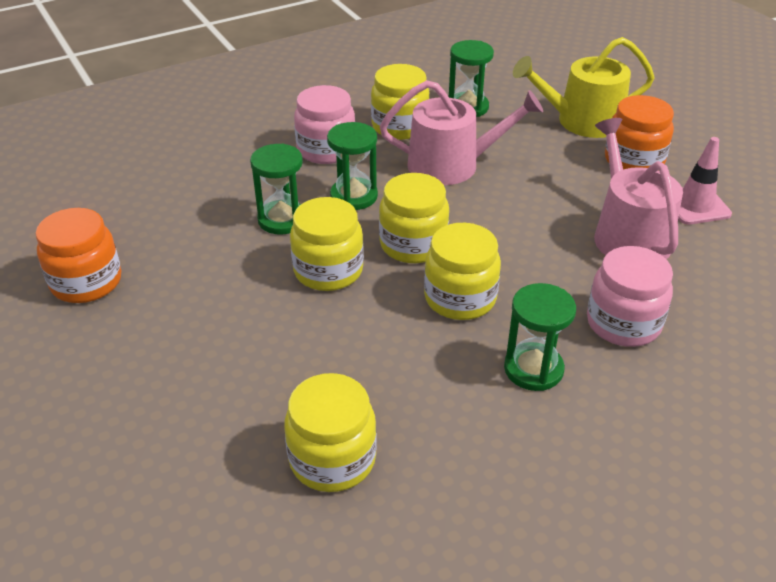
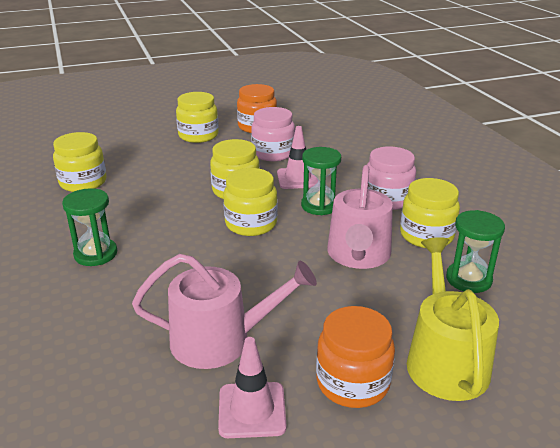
camera: 100 degrees right, 10 degrees down
green hourglass [250,143,303,235] -> pink traffic cone [277,126,318,189]
yellow jar [424,223,501,320] -> yellow jar moved to [176,92,219,143]
pink jar [587,246,673,347] -> pink jar moved to [251,107,295,161]

